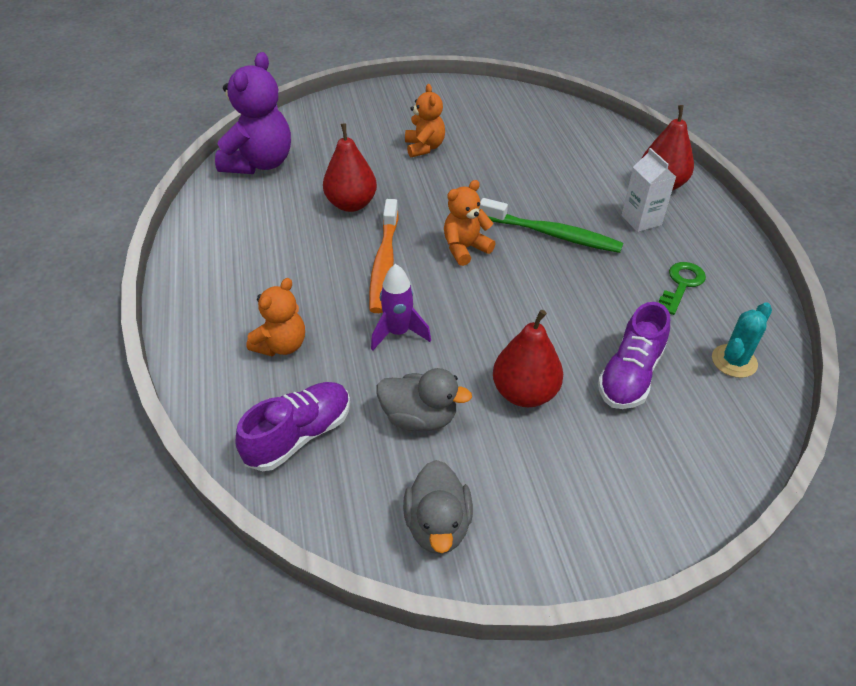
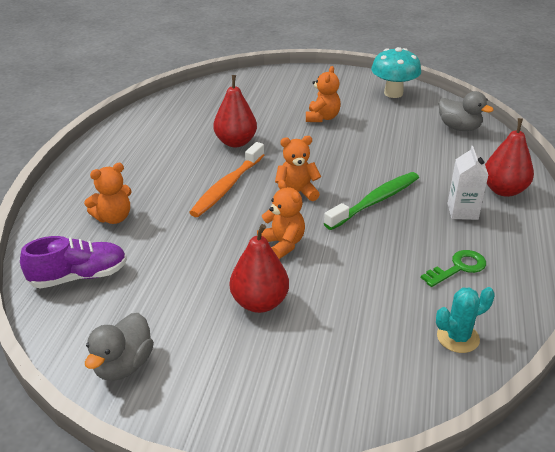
camera: 25 degrees right, 10 degrees down
purple teddy bear [215,52,291,174] -> none
purple rocket [371,264,431,351] -> none
grey duck [376,368,472,431] -> grey duck moved to [438,91,494,131]
green toothbrush [479,198,623,253] -> green toothbrush turned 90 degrees counterclockwise [324,172,419,230]
purple shoe [598,302,670,409] -> none
none -> orange teddy bear [257,180,305,259]
none -> turquoise mushroom [371,47,421,98]

